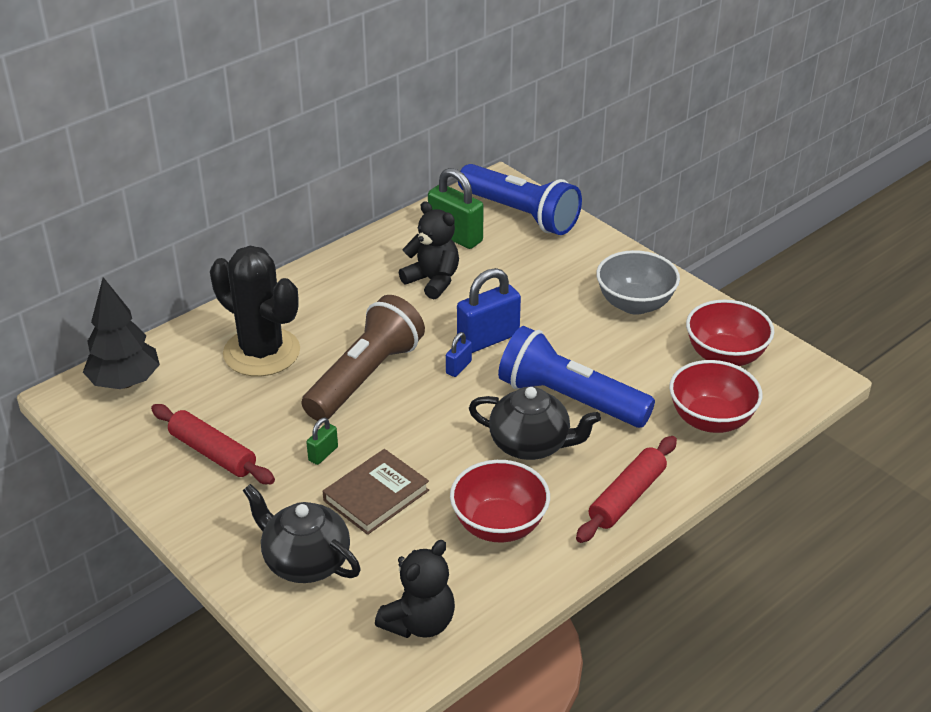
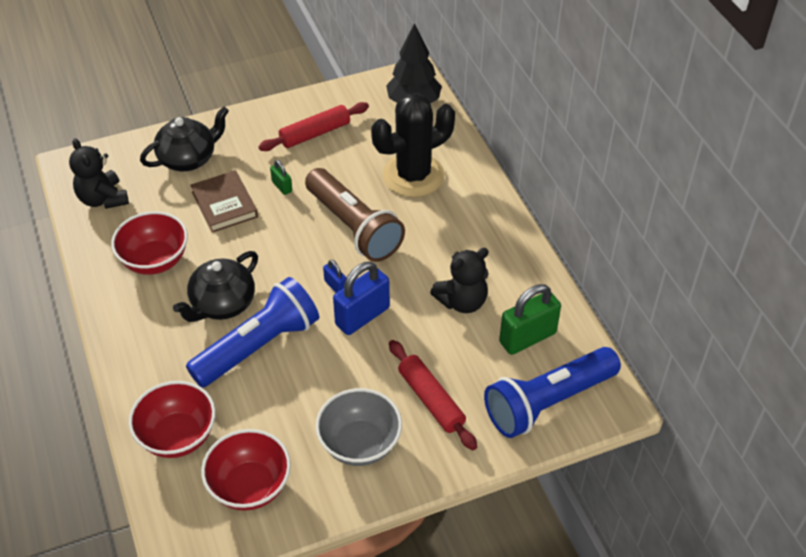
camera: 110 degrees right, 10 degrees up
blue padlock [457,268,521,353] -> blue padlock turned 60 degrees clockwise [333,262,390,335]
red rolling pin [576,436,677,543] -> red rolling pin moved to [389,340,477,450]

